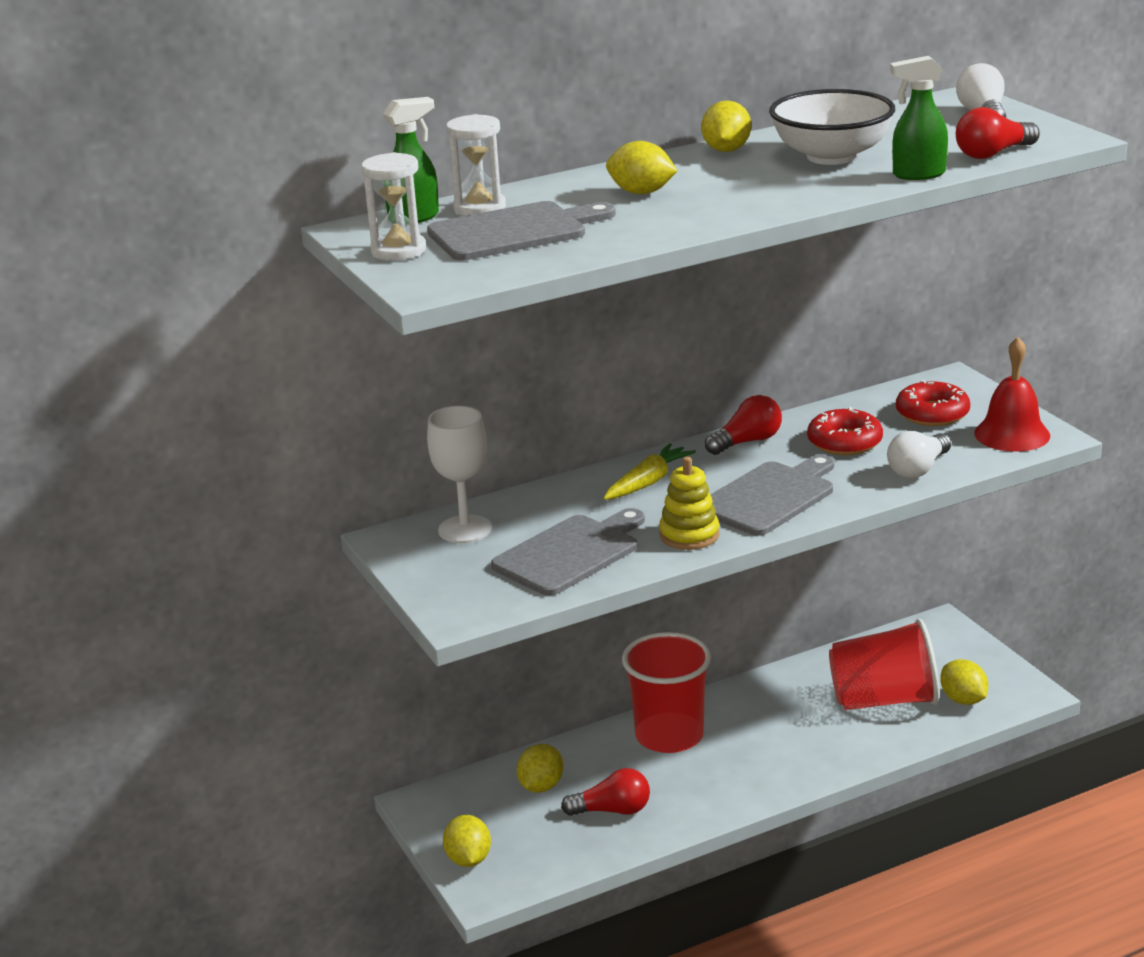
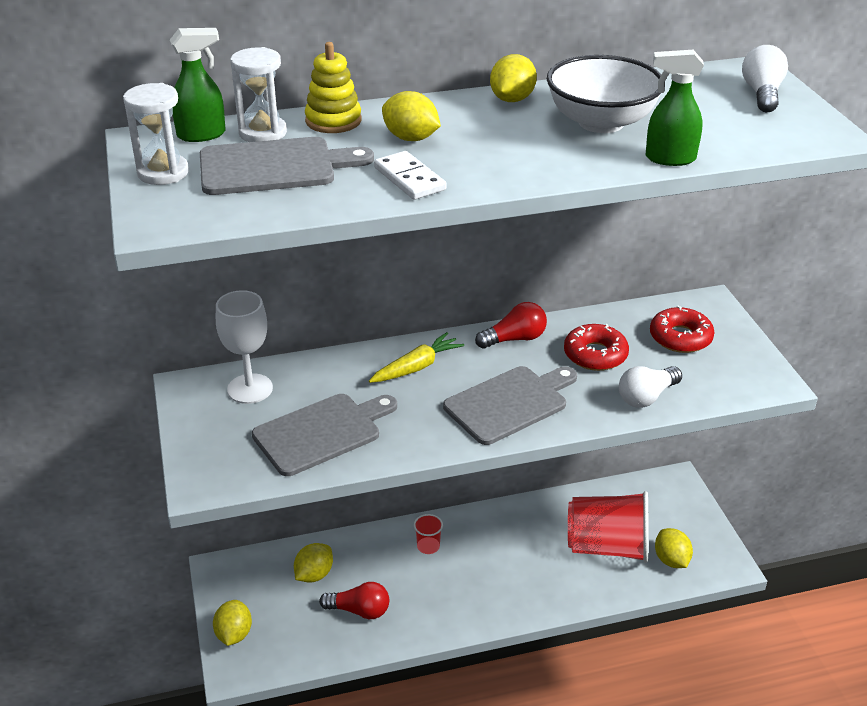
camera: 10 degrees right, 10 degrees up
red cup [622,632,711,753] -> red cup [414,514,443,554], size x0.42
yellow stacking toy [659,457,719,550] -> yellow stacking toy moved to [305,42,362,133]
red light bulb [956,107,1040,159] -> none
red bell [974,337,1050,452] -> none
none -> white domino [374,151,446,200]

